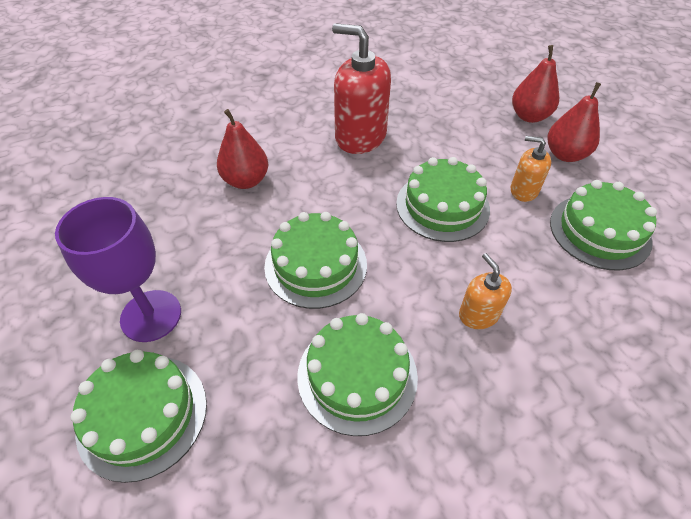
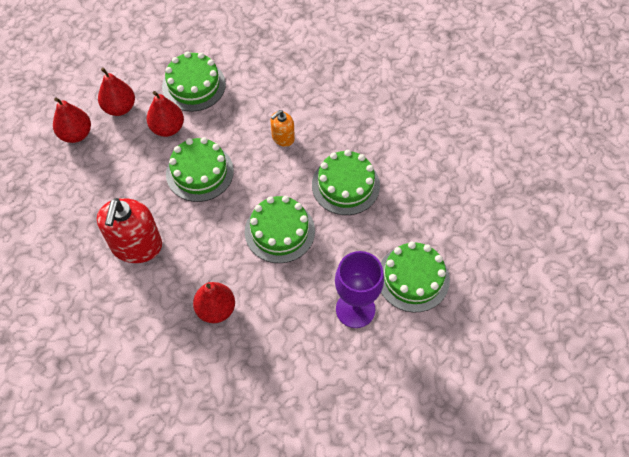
camera: 110 degrees left, 10 degrees up
orange soap dispenser [511,136,551,202] -> red pear [147,91,184,137]

